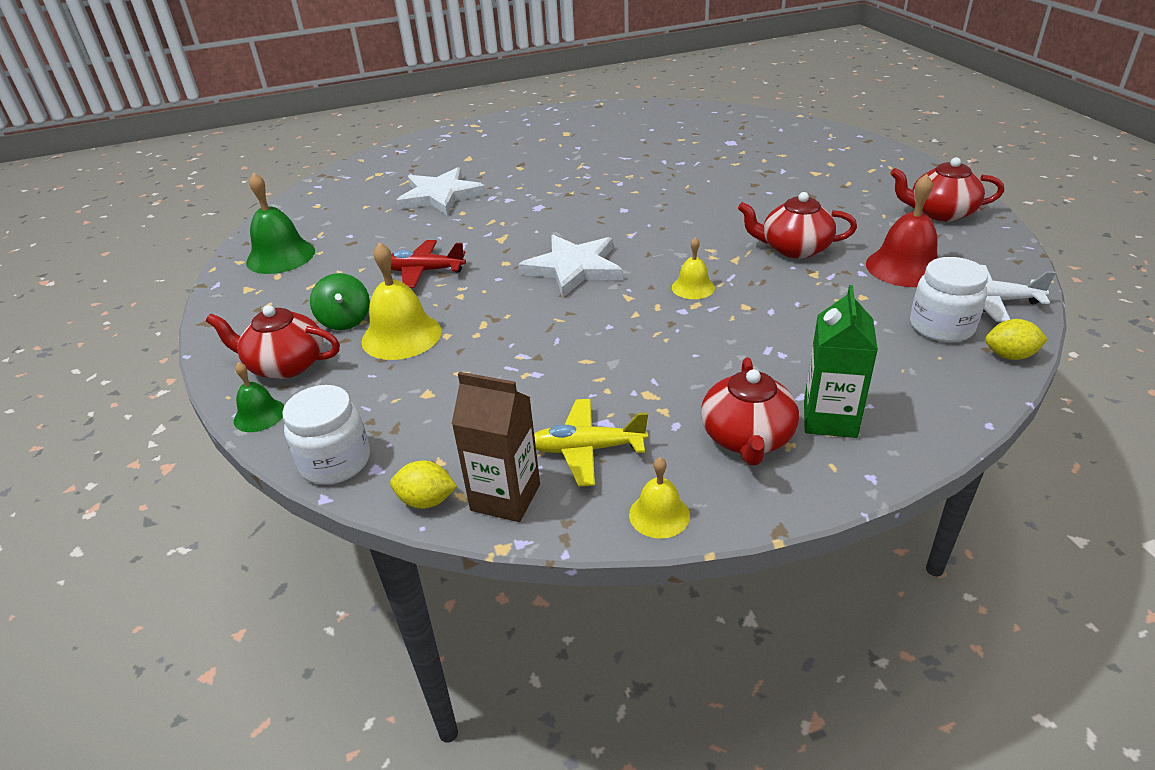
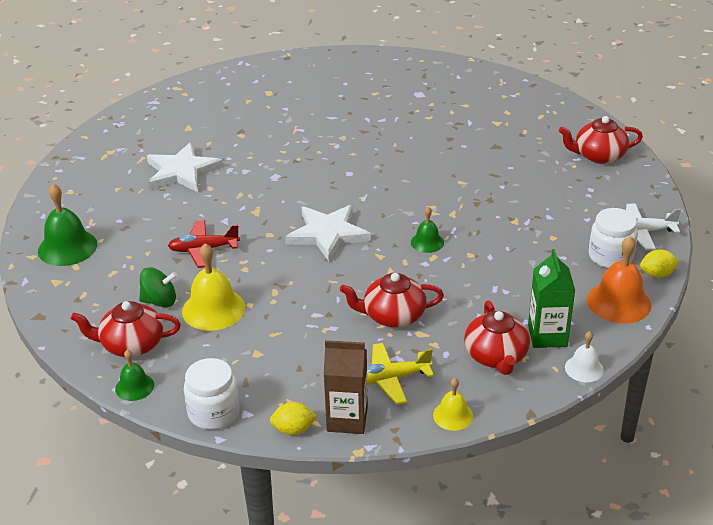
camera: 15 degrees left, 0 degrees up
green spinning top [310,273,370,330] -> green spinning top turned 60 degrees counterclockwise [139,267,177,307]
yellow bell [672,237,715,299] -> green bell [411,207,444,253]
red teapot [738,192,857,259] -> red teapot moved to [340,273,444,327]
red bell [866,174,938,287] -> none
none -> white bell [565,331,604,382]
none -> orange bell [587,236,651,324]

